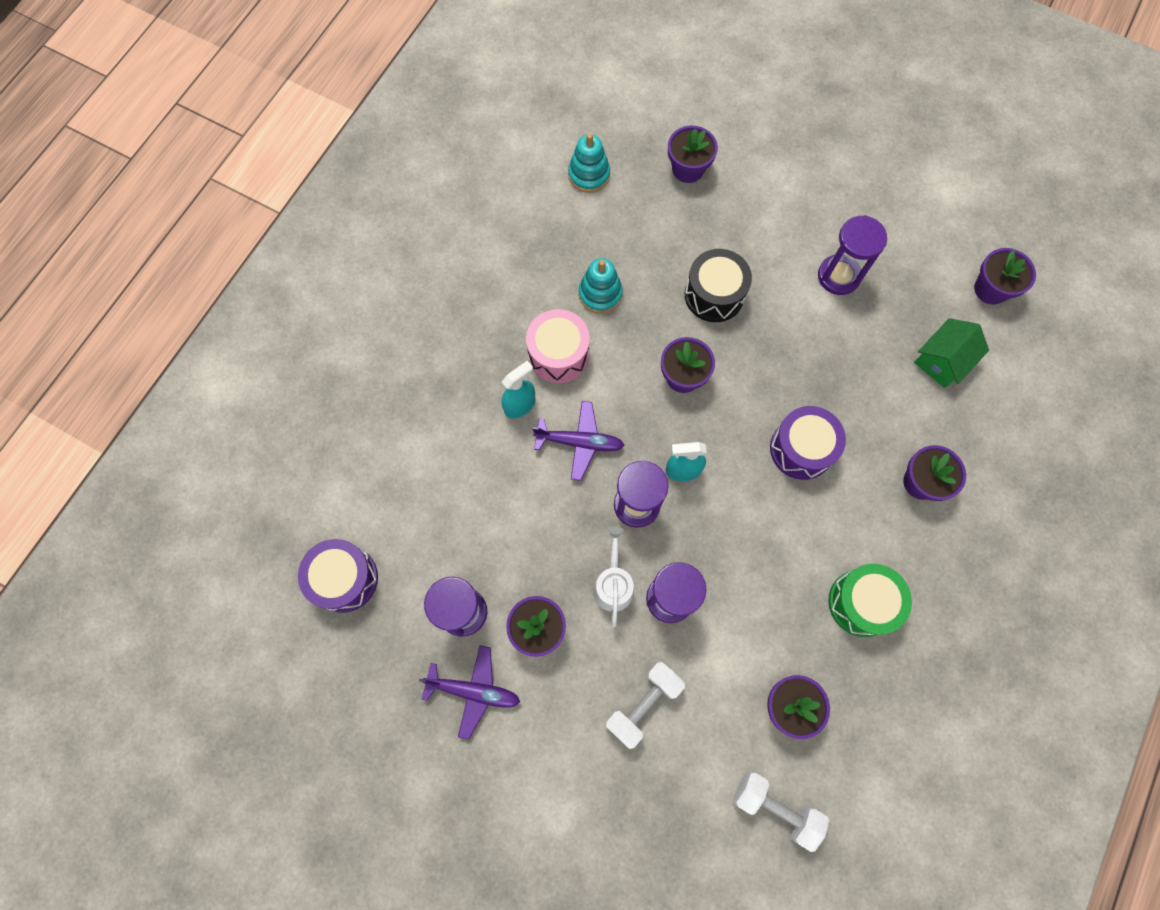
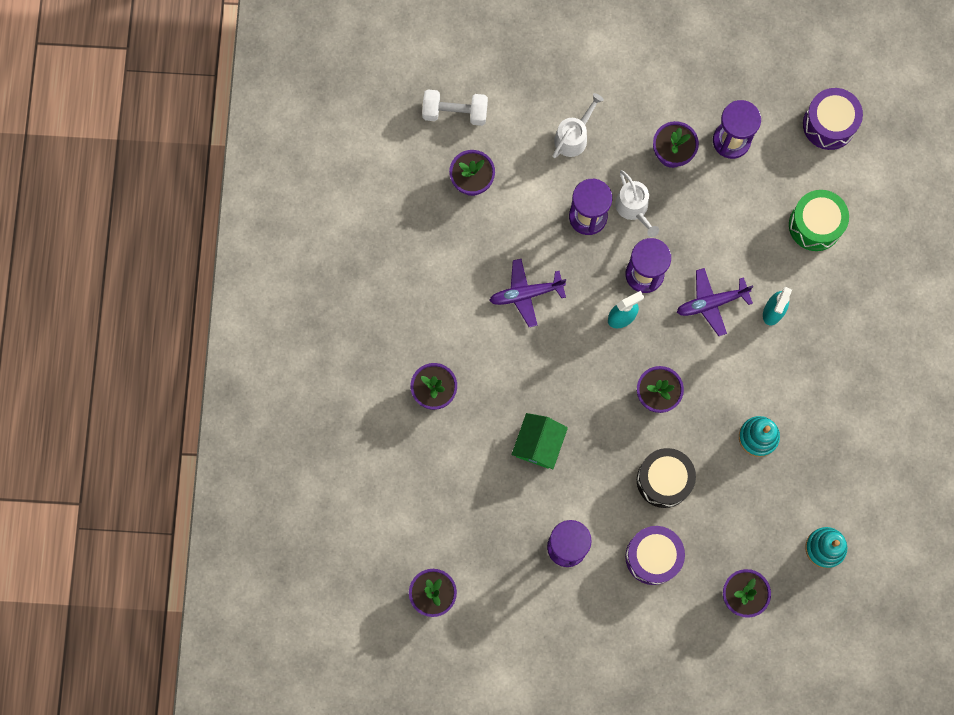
camera: 155 degrees right, 5 degrees up
purple plane [419,645,520,740] -> purple plane moved to [489,259,566,327]
pink drum [526,309,590,383] -> none
white dumbbell [606,662,685,749] -> white watering can [553,93,604,158]
purple drum [770,406,846,480] -> purple drum moved to [625,526,685,585]
green drum [828,564,912,637] -> green drum moved to [789,190,849,251]
green house [914,318,989,388] -> green house moved to [511,413,568,470]

